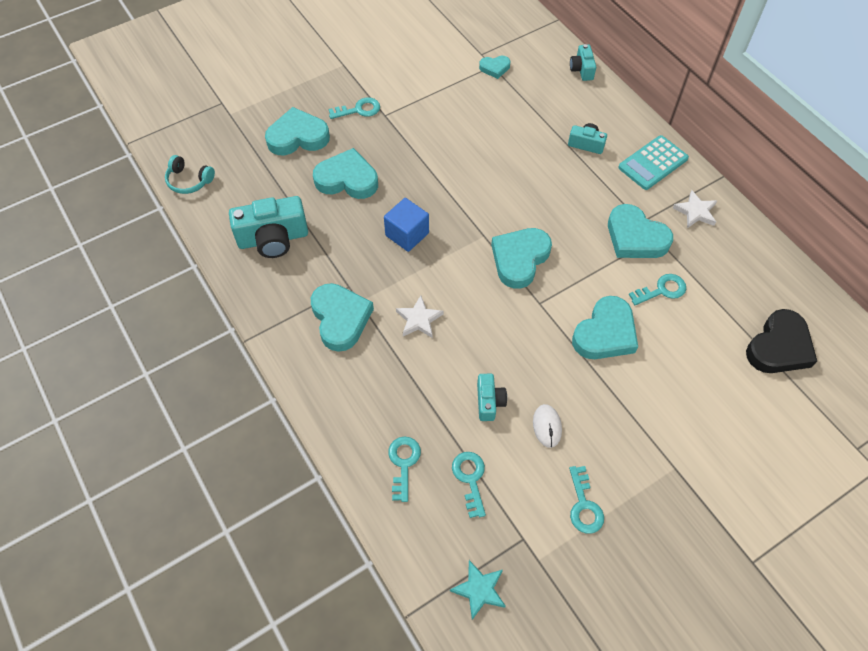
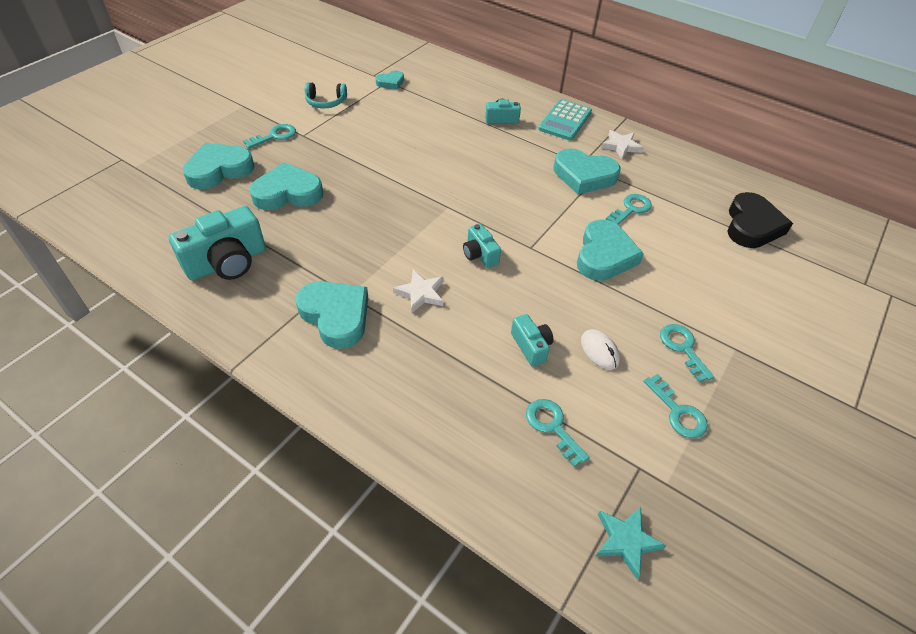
camera: 25 degrees left, 10 degrees down
turquoise headphones [165,155,215,194] -> turquoise headphones moved to [305,82,347,108]
blue cube [384,198,429,252] -> none
turquoise key [388,436,421,502] -> turquoise key moved to [660,324,714,382]
turquoise heart [491,228,552,289] -> none
turquoise camera [570,44,596,81] -> turquoise camera moved to [463,224,501,268]

